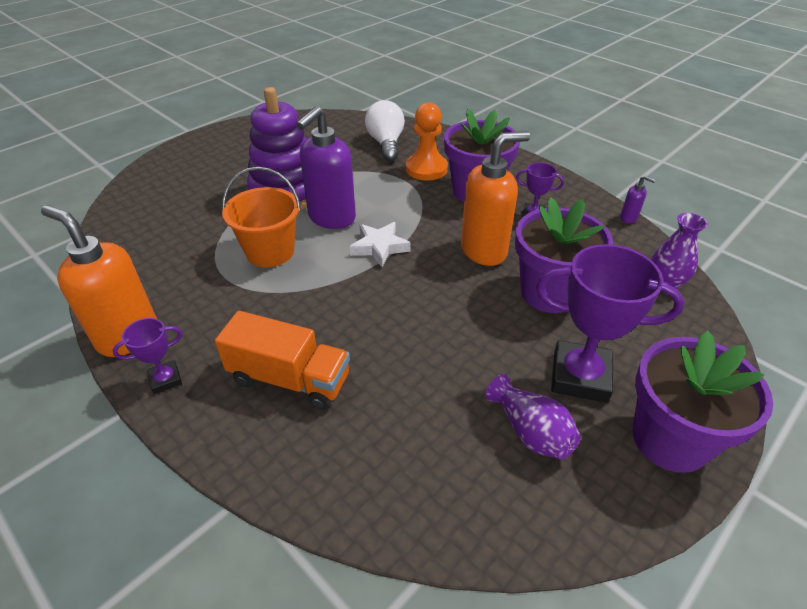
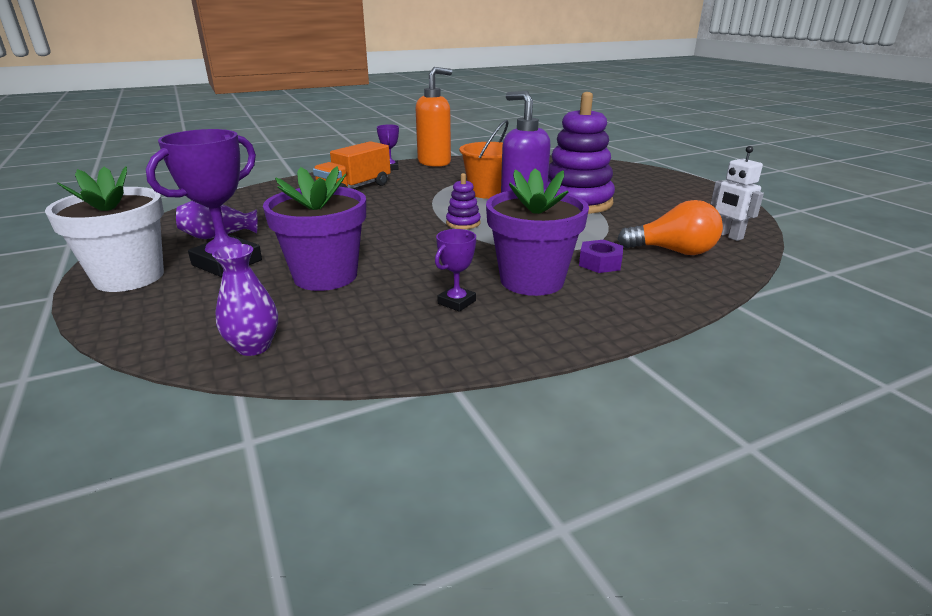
camera: 110 degrees right, 15 degrees down
white star [349,222,410,267] -> purple stacking toy [446,173,481,229]
white light bulb [365,100,405,161] -> orange light bulb [617,200,723,255]
orange pawn [406,102,448,181] -> purple nut [579,240,623,273]
orange soap dispenser [461,131,530,266] -> none
purple soap dispenser [620,175,656,223] -> none
purple flower pot [632,331,773,473] -> white flower pot [45,166,164,292]
none -> white robot [711,146,764,241]

